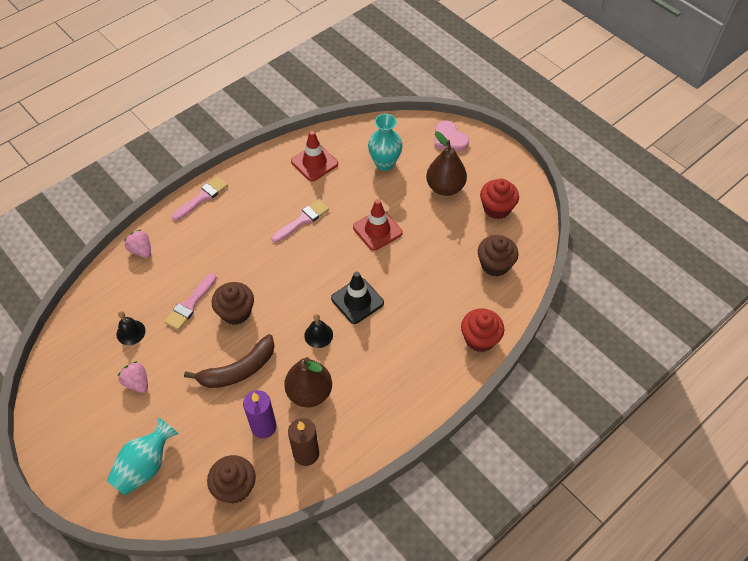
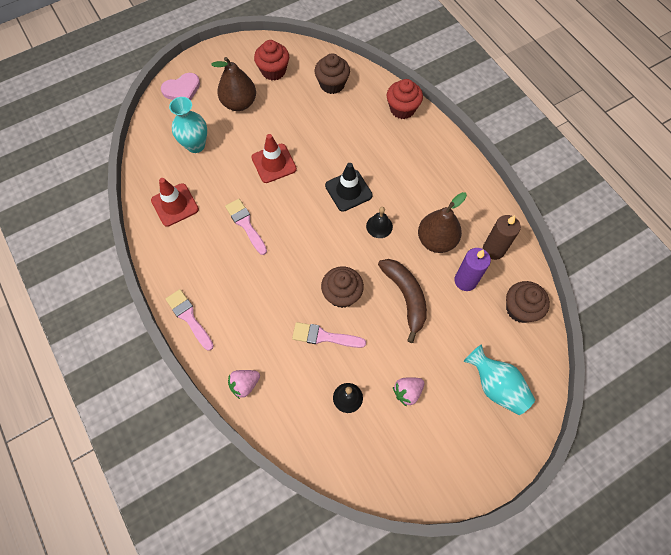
camera: 80 degrees left, 10 degrees up
pink brush [164,273,217,330] -> pink brush turned 150 degrees clockwise [292,322,366,348]

